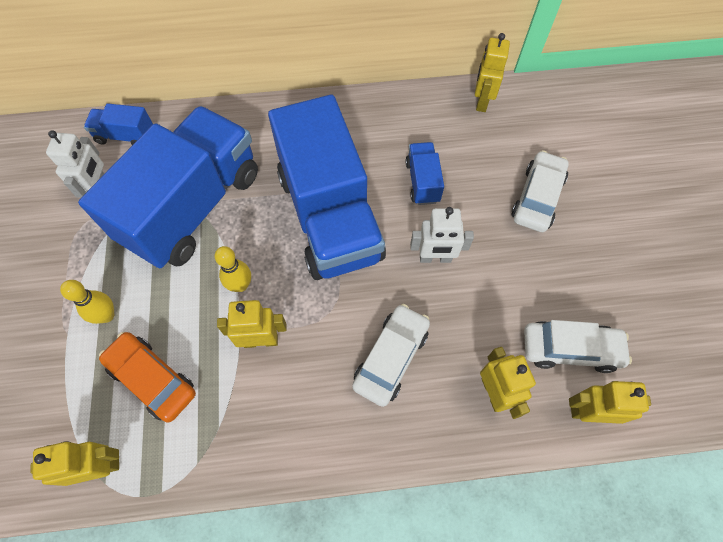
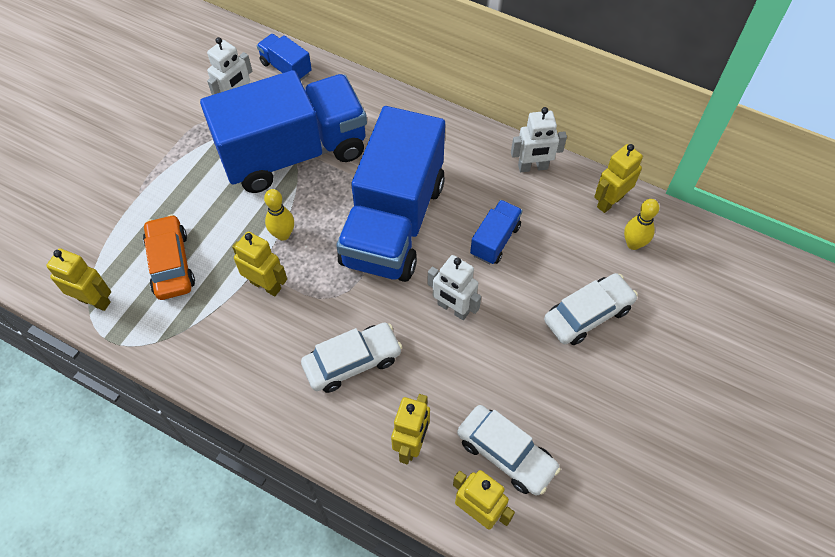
camera: 35 degrees right, 5 degrees down
yellow bowling pin [60,280,114,324] -> yellow bowling pin moved to [624,199,659,250]
none -> white robot [511,107,567,172]

